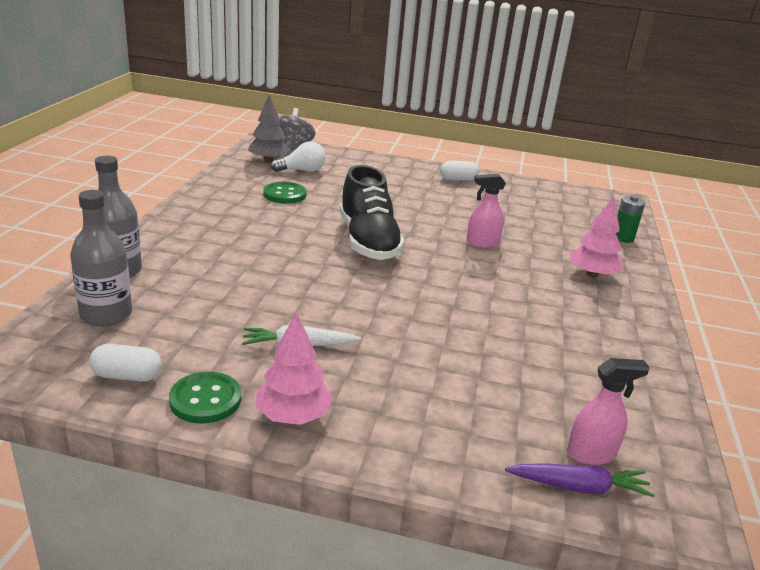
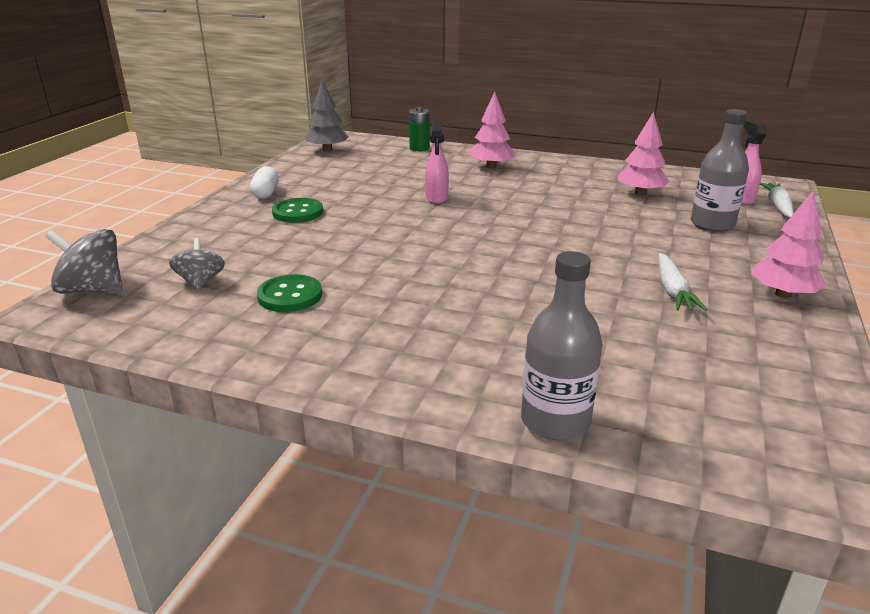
camera: 80 degrees left, 0 degrees up
grey bottle [70,190,132,326] -> grey bottle moved to [691,109,749,232]
white capsule [89,344,162,382] -> none
green button [169,372,241,424] -> green button moved to [272,198,323,223]
grey tree [248,95,290,163] -> grey tree moved to [305,80,348,152]
white light bulb [271,141,326,172] -> grey spinning top [169,238,225,291]
black shoe [340,165,405,260] -> none
purple carrot [505,464,655,497] -> white carrot [760,182,794,218]
none -> pink tree [618,112,670,196]

